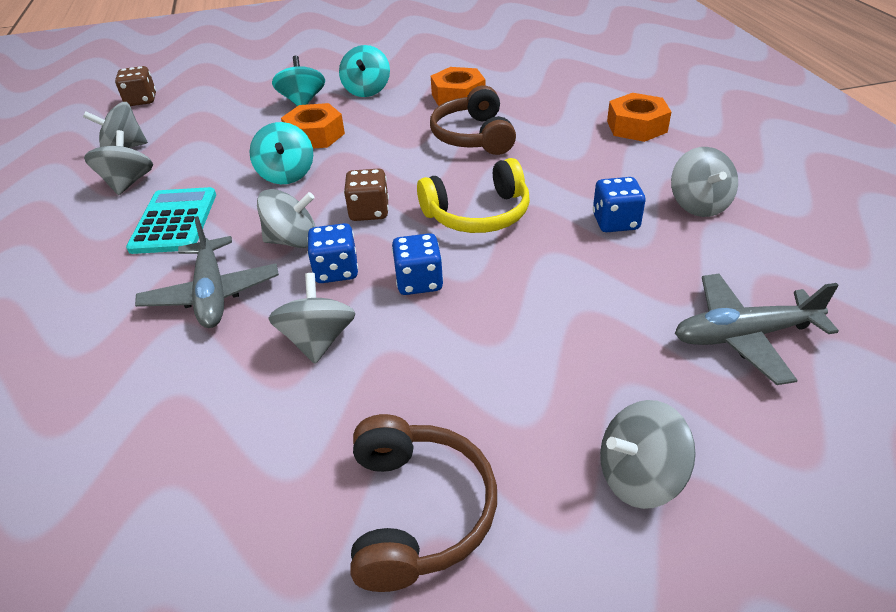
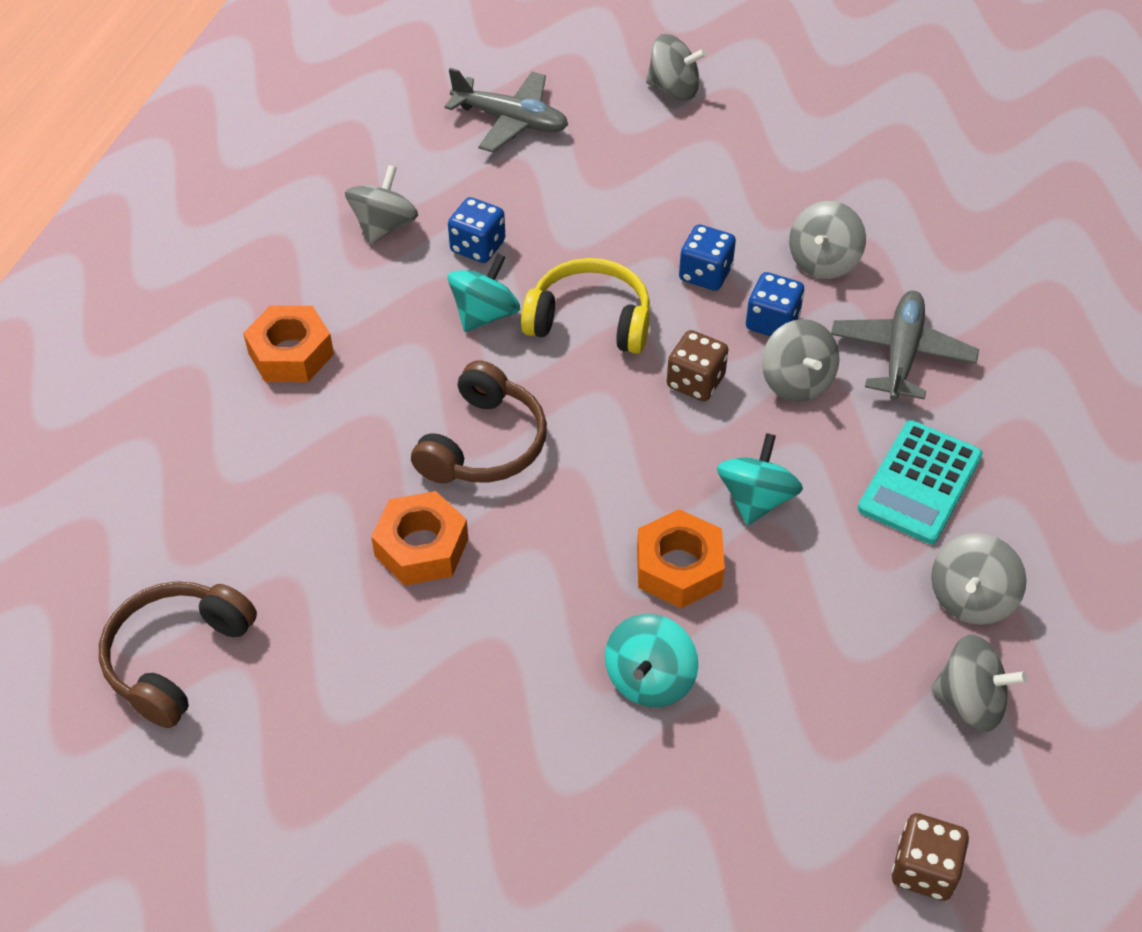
camera: 150 degrees left, 10 degrees up
grey spinning top [257,189,316,248] -> grey spinning top turned 135 degrees counterclockwise [762,319,839,402]
turquoise spinning top [339,45,390,97] -> turquoise spinning top moved to [448,254,520,332]
brown headphones [350,414,497,592] -> brown headphones moved to [99,581,257,728]

